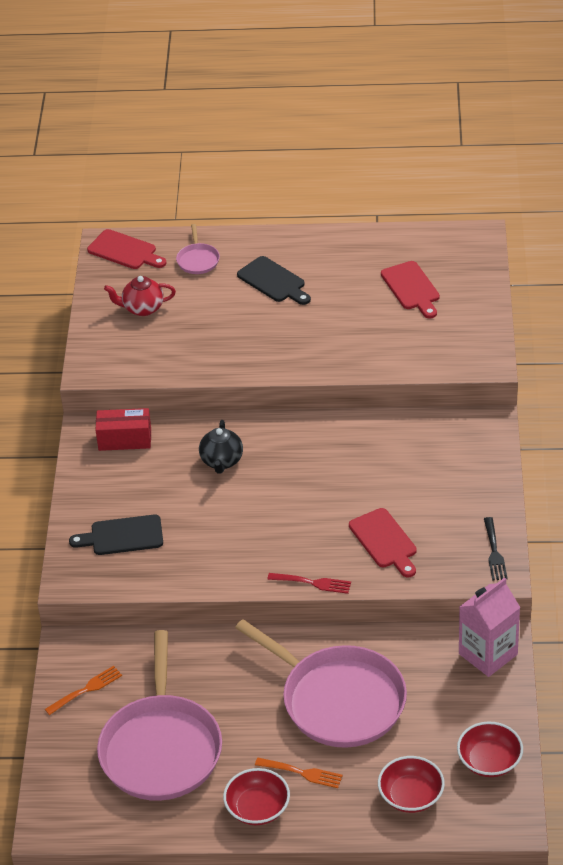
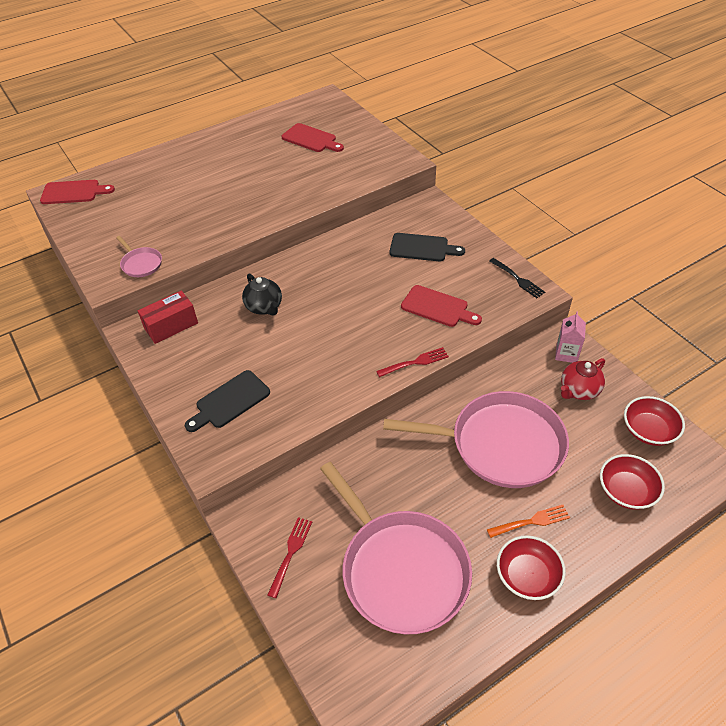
camera: 35 degrees left, 5 degrees up
orange fork [45,666,122,715] -> red fork [268,517,312,598]
red teapot [104,276,176,316] -> red teapot moved to [561,358,605,400]
pink pan [176,224,220,274] -> pink pan moved to [116,236,162,277]
black cutting board [237,256,311,305] -> black cutting board moved to [389,233,465,261]
pink carton [459,577,520,677] -> pink carton [555,311,586,363], size x0.61

